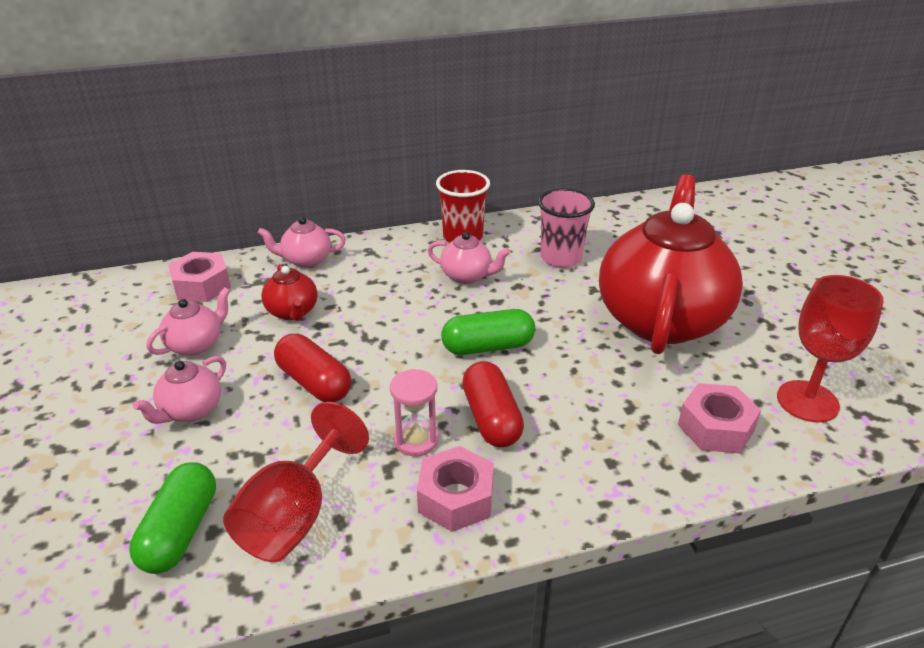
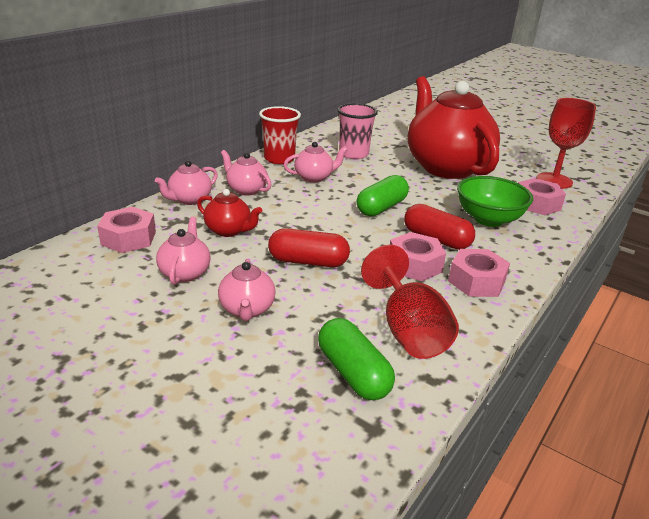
camera: 40 degrees left, 5 degrees down
pink hourglass [390,369,439,456] -> pink nut [390,232,446,281]
none -> pink teapot [221,150,272,196]
none -> green bowl [457,176,533,227]

